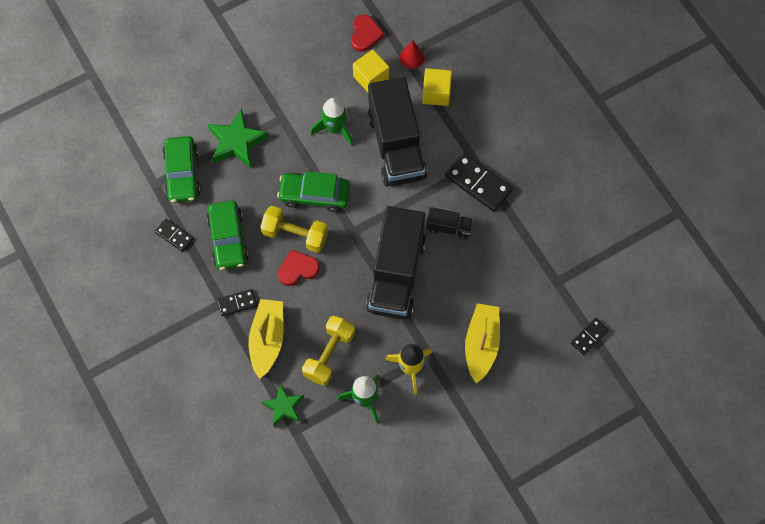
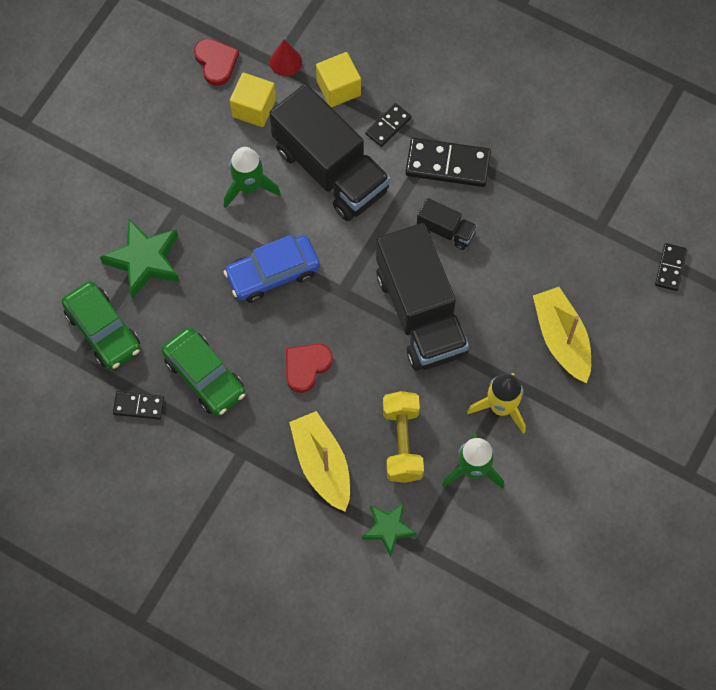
camera: 30 degrees left, 0 degrees up
black domino [217,289,257,316] -> black domino moved to [365,103,411,147]
yellow dumbbell [260,206,328,253] -> none
green car [277,171,350,212] -> blue car [223,235,320,303]
black truck [426,207,473,240] -> black truck turned 45 degrees clockwise [417,198,477,250]

